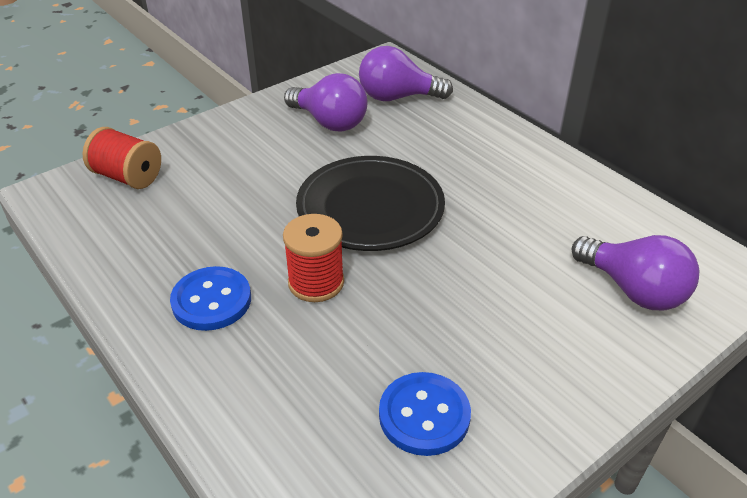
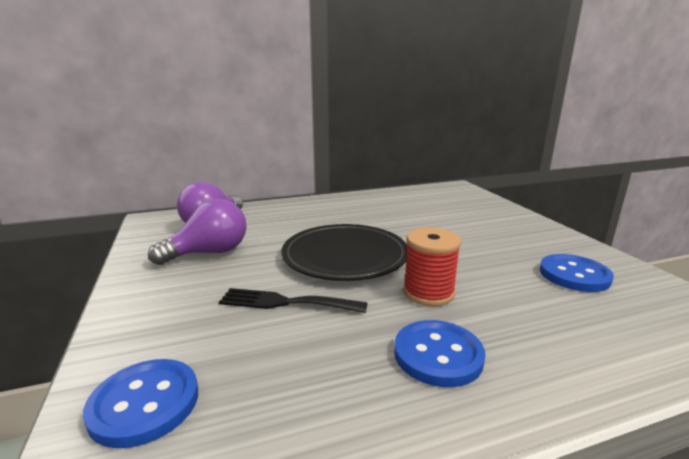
camera: 70 degrees left, 20 degrees down
red spool [82,127,161,189] -> blue button [83,359,198,448]
purple light bulb [572,235,699,310] -> none
none -> black fork [219,288,368,313]

